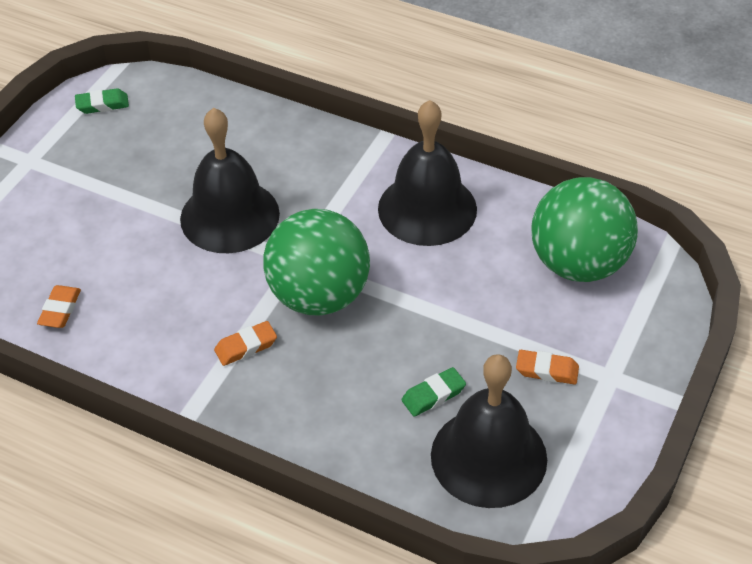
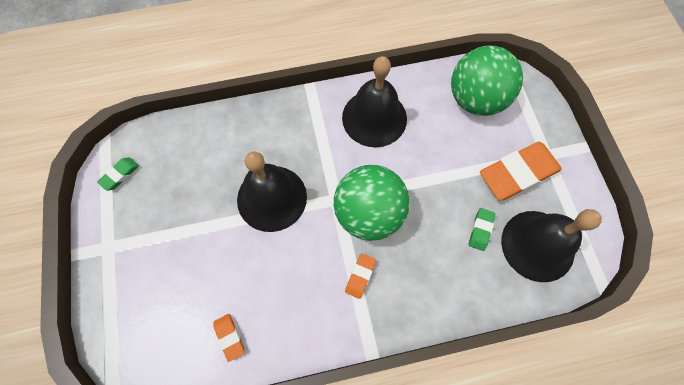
camera: 40 degrees left, 20 degrees up
orange eraser [516,350,579,385] -> orange eraser [480,142,562,200], size x2.19

